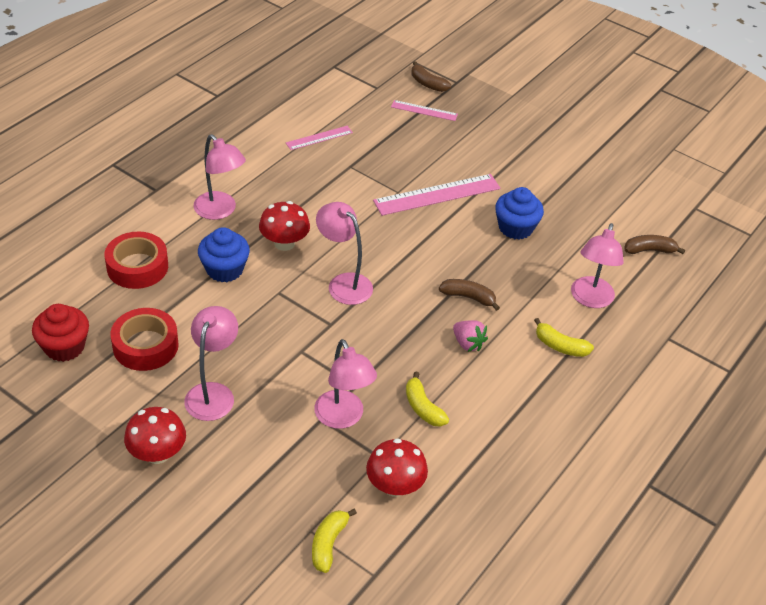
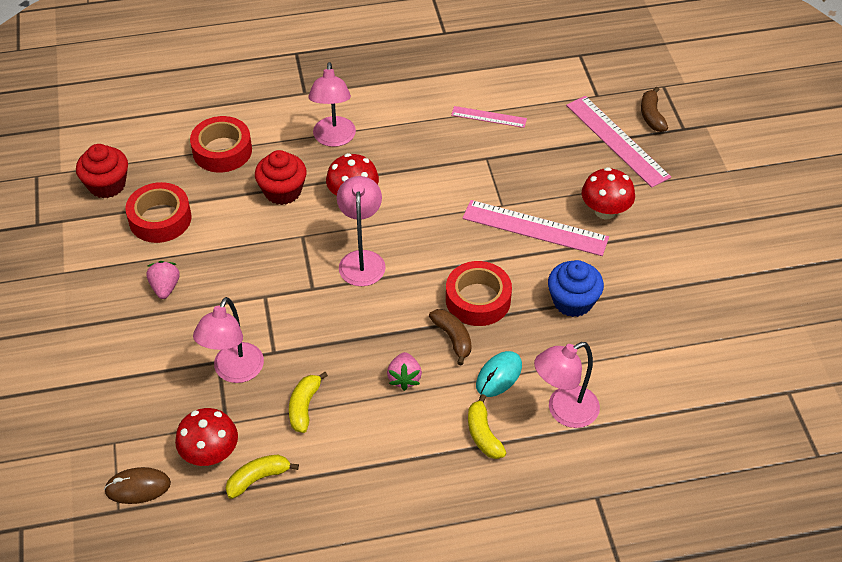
camera: 45 degrees right, 5 degrees up
red mushroom [124,407,186,464] -> red mushroom moved to [582,167,635,219]
pink lamp [184,306,238,421] -> pink strawberry [147,261,179,299]
blue cupcake [198,227,250,282] -> red cupcake [255,150,307,205]
yellow banana [312,508,357,573] -> yellow banana moved to [226,455,299,499]
pink ruler [391,100,458,121] -> pink ruler [566,96,671,188], size x1.80
brown banana [624,235,685,254] -> none
none -> brown mouse [104,467,171,504]
none -> red tape [446,261,512,326]
none -> turquoise mouse [476,351,522,397]

